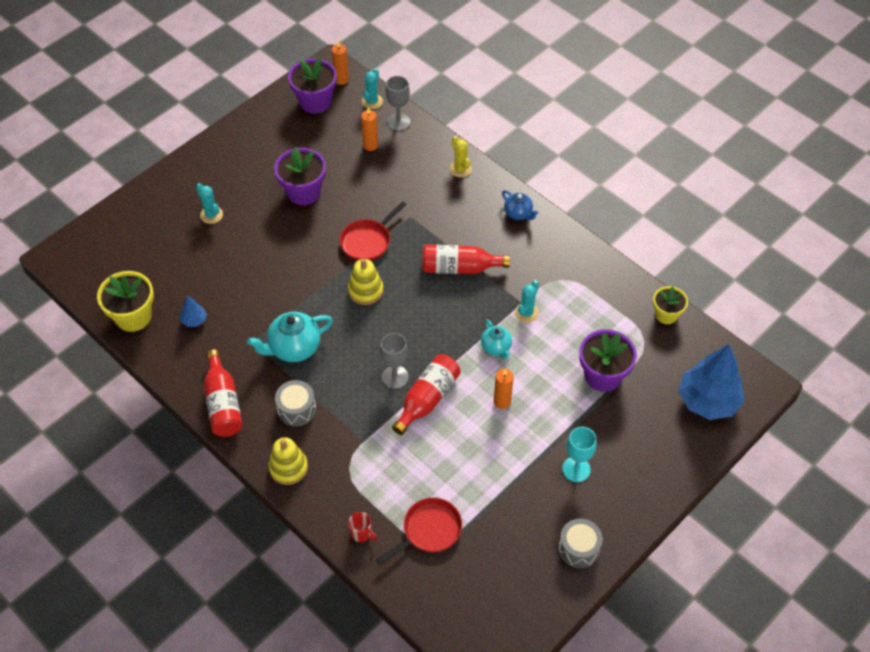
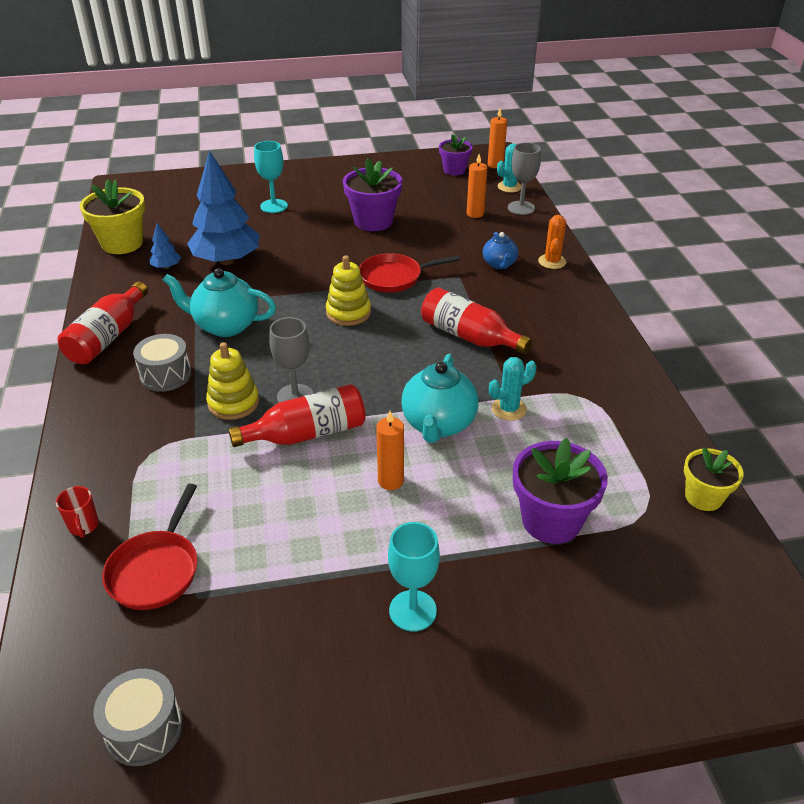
camera: 35 degrees right, 15 degrees down
turquoise cactus [196,183,223,224] -> turquoise goblet [254,141,288,213]
yellow stacking toy [268,437,308,485] -> yellow stacking toy moved to [206,342,259,420]
purple flower pot [288,57,337,114] -> purple flower pot [439,134,473,175], size x0.63
red pan [376,498,462,565] -> red pan turned 105 degrees clockwise [102,483,197,610]
yellow cactus [450,136,472,177] -> orange cactus [538,215,566,269]
turquoise teapot [481,320,512,359] -> turquoise teapot [401,354,478,443], size x1.70
blue teapot [502,190,538,220] -> blue teapot moved to [483,232,518,269]
grey drum [558,519,603,568] -> grey drum moved to [94,669,183,766]
blue tree [679,344,745,420] -> blue tree moved to [187,150,260,265]

